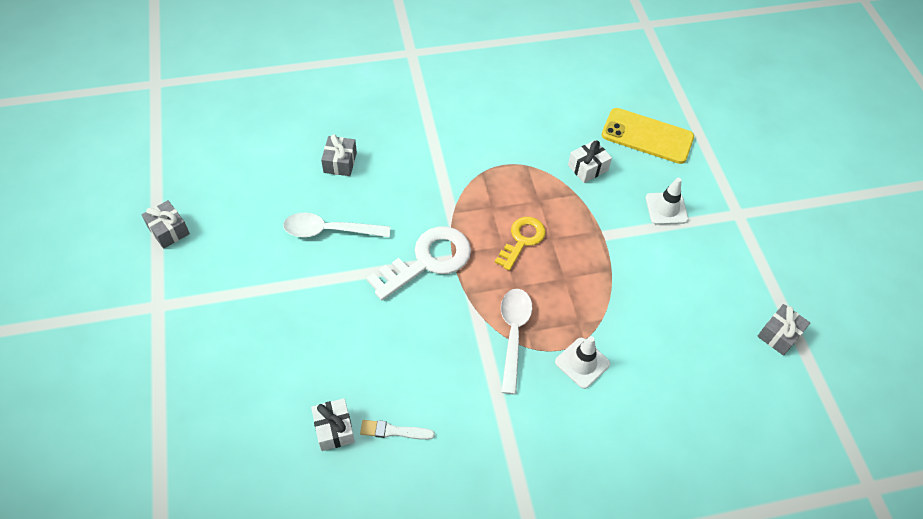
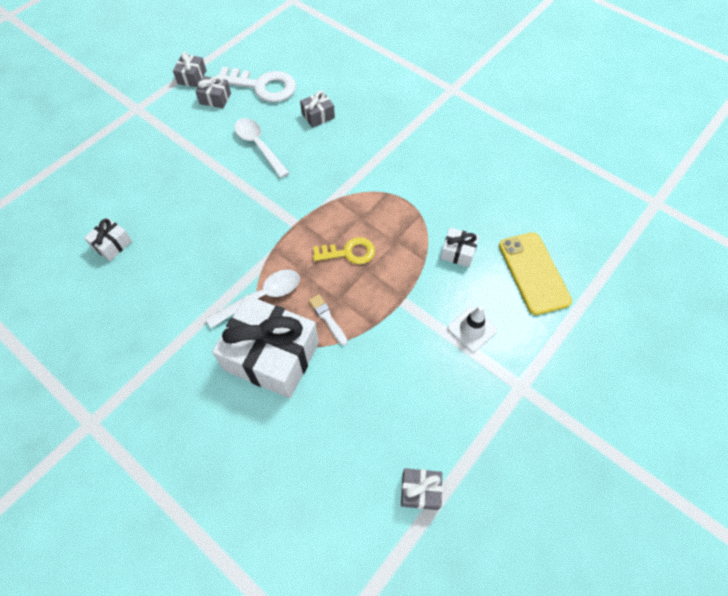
camera: 55 degrees right, 5 degrees up
white brush [360,420,435,440] -> white brush moved to [309,294,348,346]
white key [367,227,471,300] -> white key moved to [216,67,296,102]
white traffic cone [555,336,610,389] -> white gift [212,295,319,398]
none -> grey gift [195,76,231,108]

